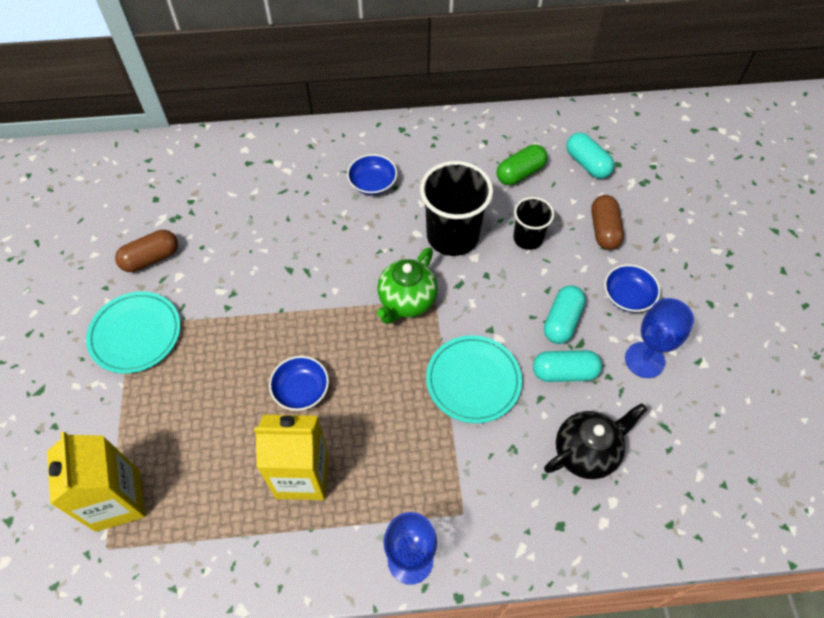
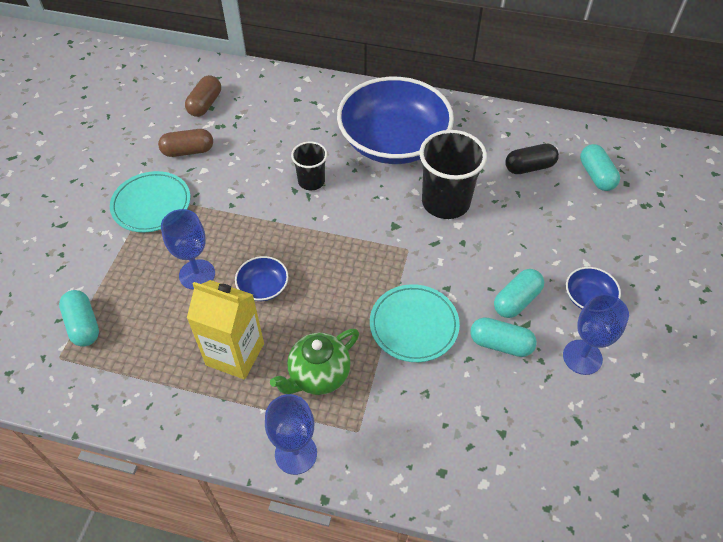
camera: 20 degrees right, 5 degrees down
yellow carton [47,431,146,532] -> turquoise capsule [59,290,99,347]
blue bowl [347,154,397,195] -> blue bowl [337,77,454,164], size x2.49
green teapot [377,247,438,324] -> green teapot moved to [270,329,359,395]
green capsule [497,144,547,185] -> black capsule [505,144,559,174]
black cup [513,197,554,250] -> black cup moved to [291,142,327,190]
black teapot [544,403,647,479] -> none
brown capsule [591,195,624,250] -> brown capsule moved to [185,75,221,117]
none -> blue goblet [161,209,215,290]

